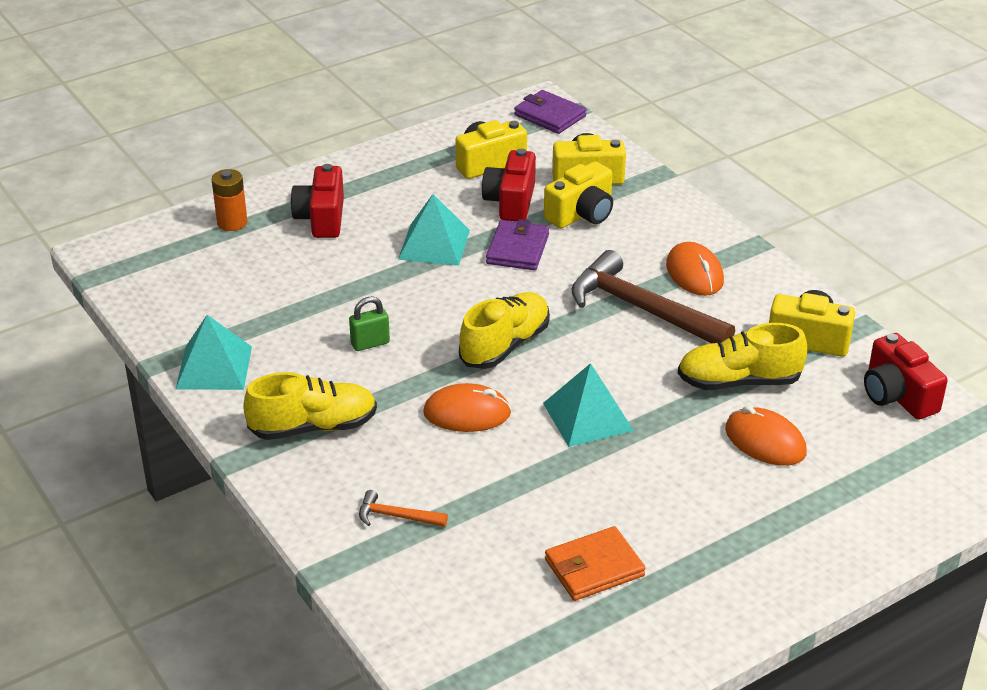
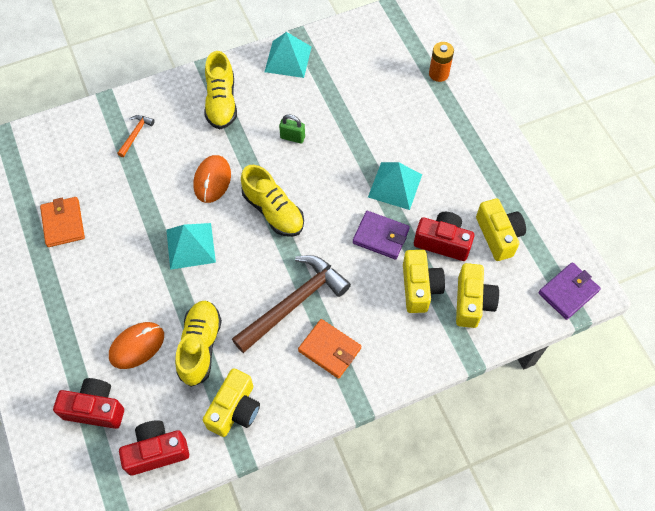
camera: 100 degrees right, 25 degrees up
red camera [291,164,344,238] -> red camera moved to [53,378,124,429]
green padlock [349,296,390,351] -> green padlock turned 60 degrees counterclockwise [279,114,305,143]
yellow camera [544,161,613,228] -> yellow camera turned 150 degrees counterclockwise [403,250,445,313]
orange mouse [666,242,724,296] -> orange wallet [298,319,361,379]

